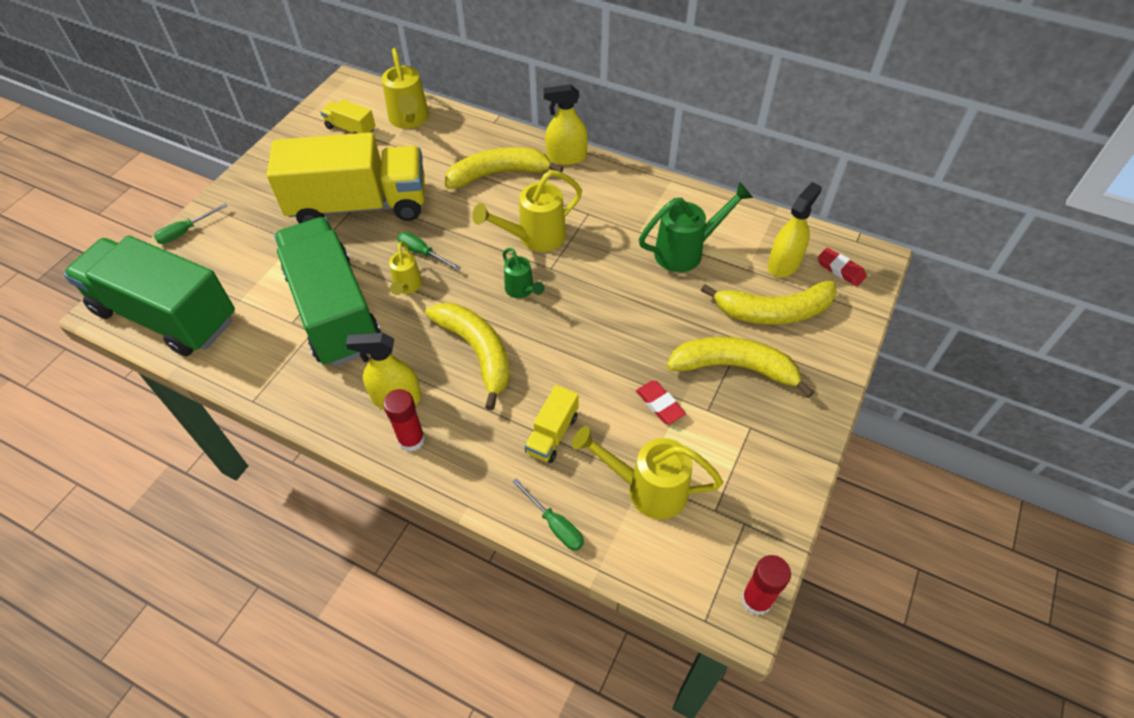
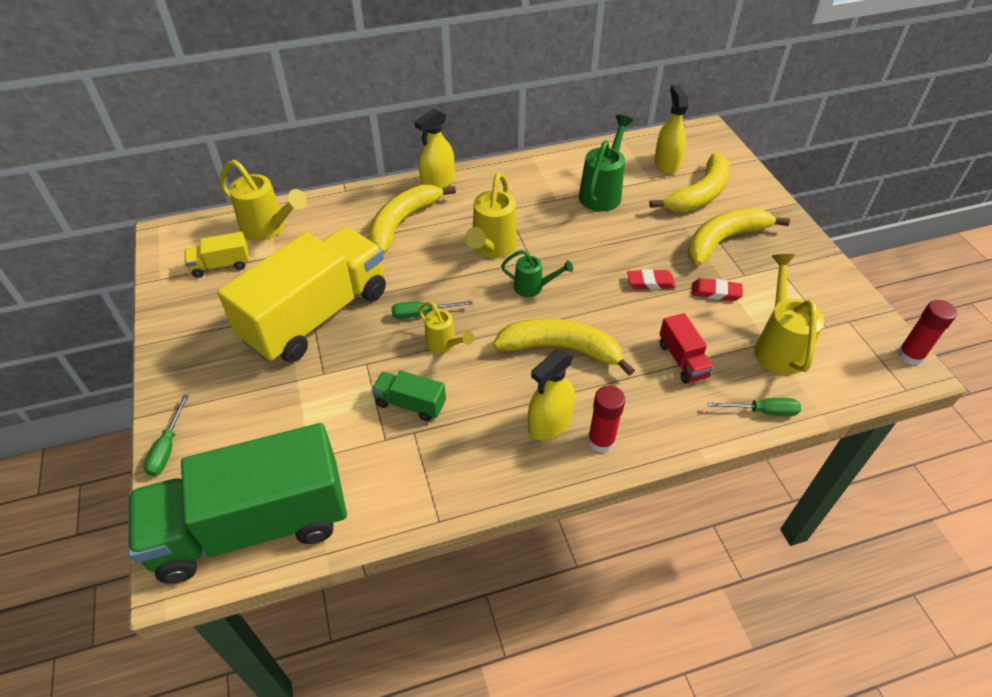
camera: 45 degrees left, 5 degrees down
green truck [274,217,381,367] -> green truck [372,370,446,421], size x0.41
yellow truck [524,385,579,463] -> red truck [659,313,714,384]
yellow watering can [572,426,723,519] -> yellow watering can turned 120 degrees clockwise [754,254,824,375]
red eraser [818,248,866,286] -> red eraser moved to [627,269,676,289]

